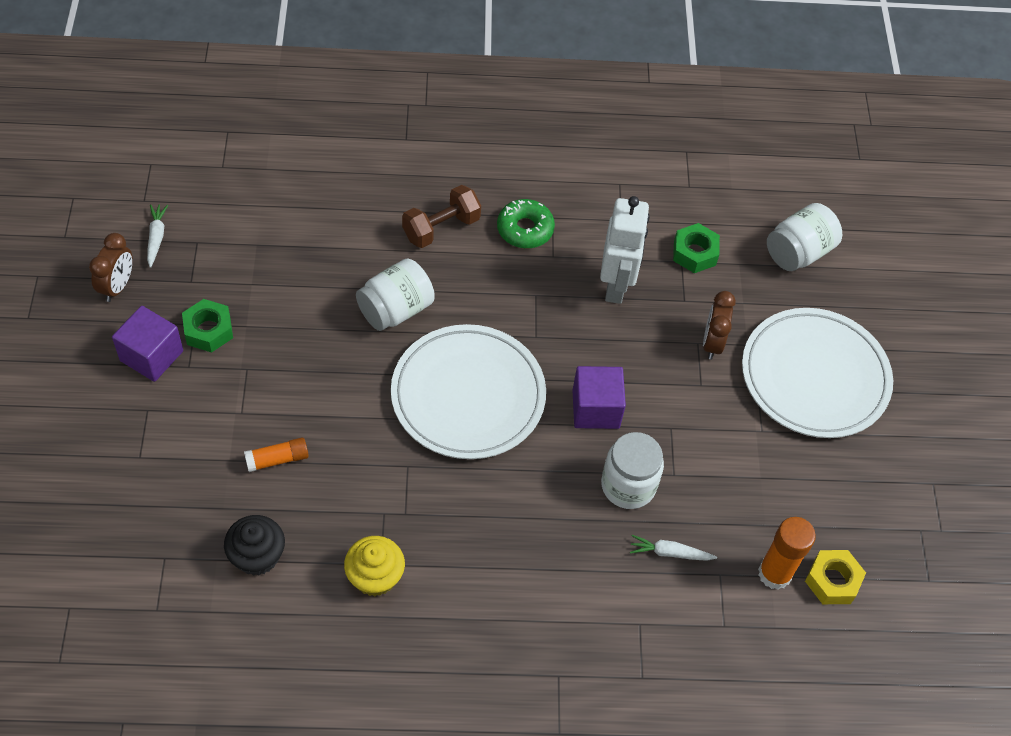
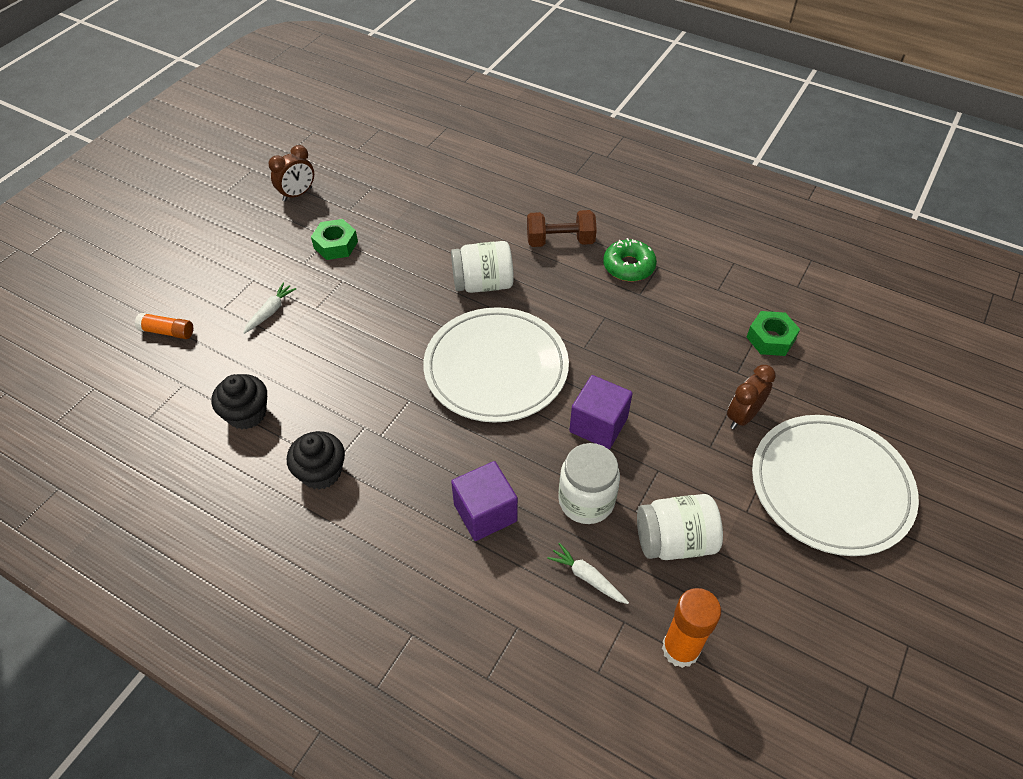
camera: 35 degrees right, 5 degrees down
purple cube [112,306,183,382] -> purple cube moved to [451,461,518,541]
white carrot [147,204,168,268] -> white carrot moved to [243,283,296,334]
orange glue stick [244,438,309,472] -> orange glue stick moved to [135,313,193,339]
yellow cupcake [344,536,405,596] -> black cupcake [287,431,345,490]
white robot [600,196,650,304] -> none
white jar [767,203,842,271] -> white jar moved to [637,494,723,560]
yellow nut [805,550,866,604] -> none

